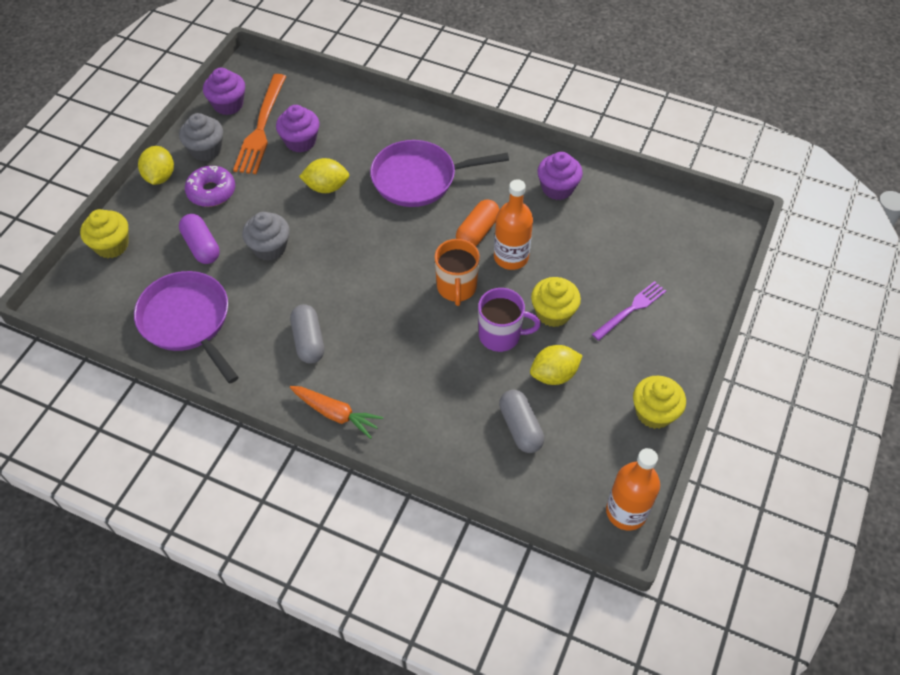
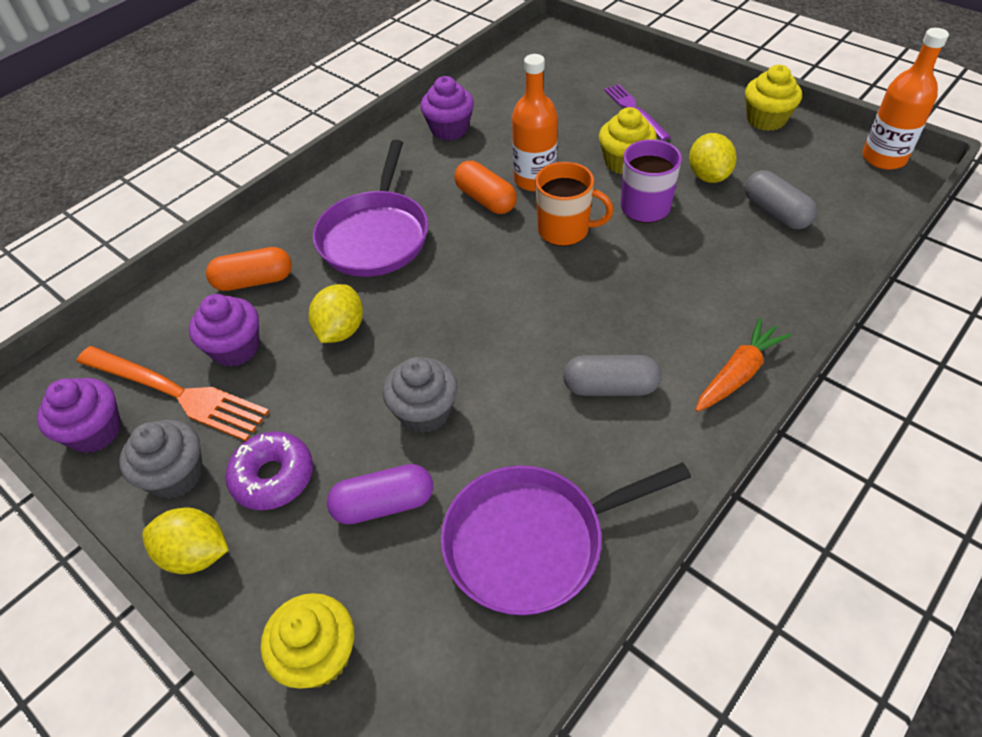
camera: 70 degrees left, 5 degrees down
grey capsule [499,390,544,453] -> grey capsule turned 60 degrees clockwise [745,170,817,229]
none -> orange capsule [206,247,292,291]

